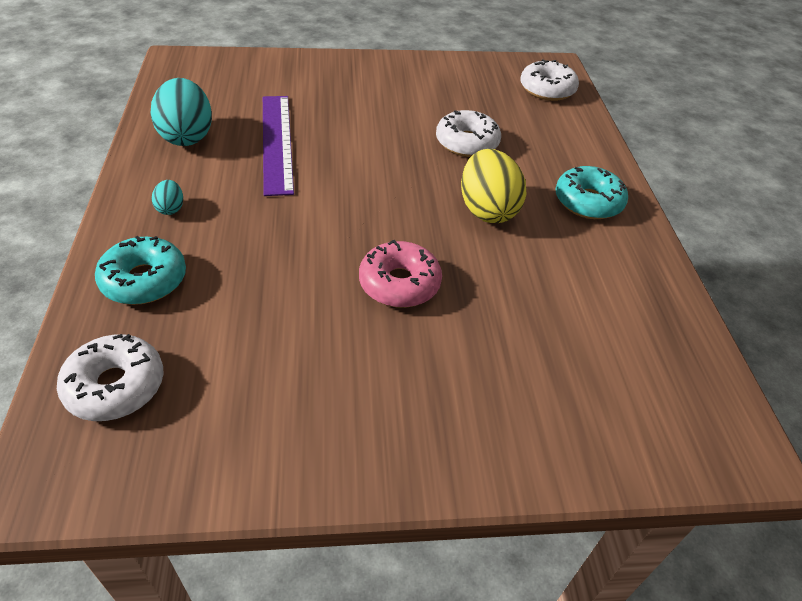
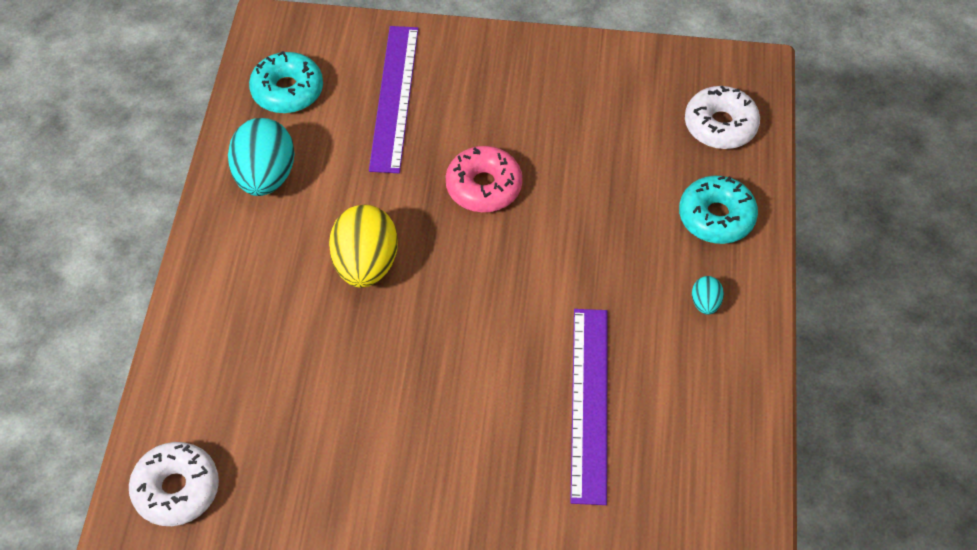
camera: 165 degrees left, 10 degrees up
turquoise egg [150,78,212,146] -> turquoise egg moved to [228,118,295,196]
white donut [436,110,501,157] -> none
turquoise donut [555,166,628,219] -> turquoise donut moved to [249,51,323,113]
none -> purple ruler [369,26,419,173]

